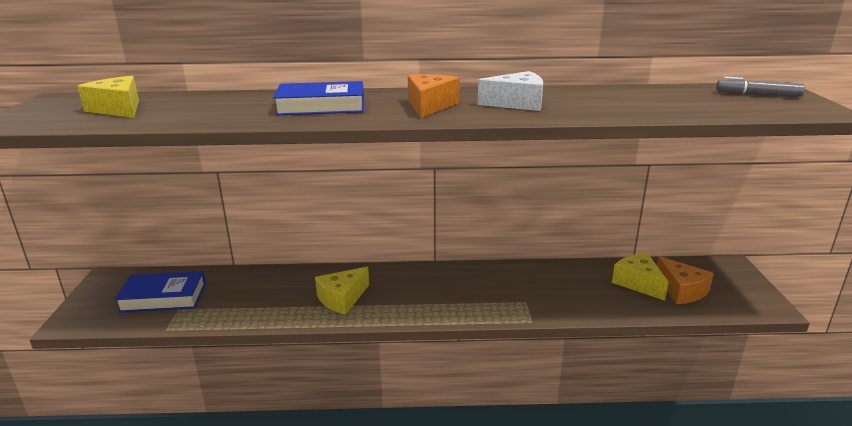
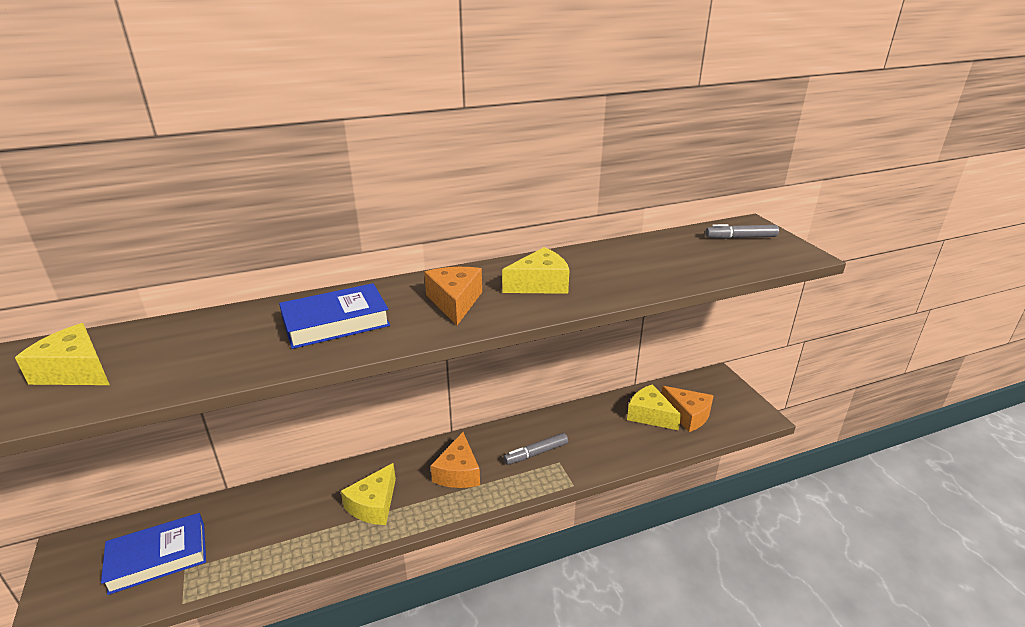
camera: 20 degrees left, 5 degrees up
white cheese [478,71,543,111] -> yellow cheese [502,247,569,294]
none -> orange cheese [431,432,480,488]
none -> grey marker [503,433,568,465]

